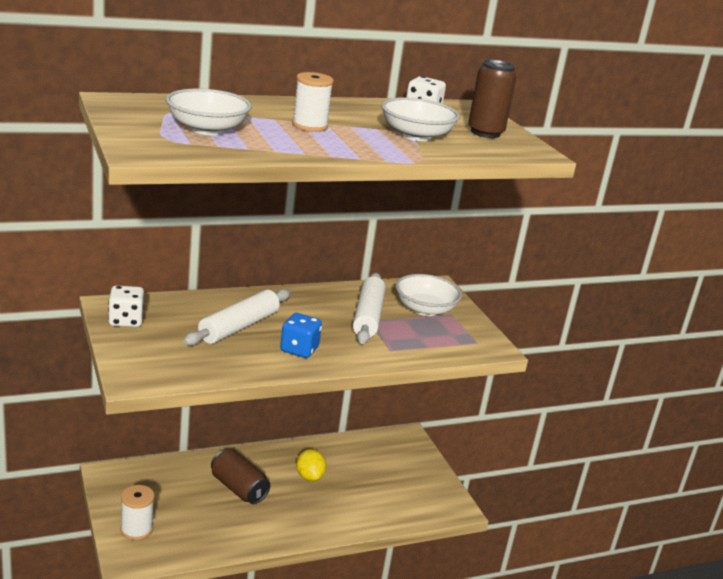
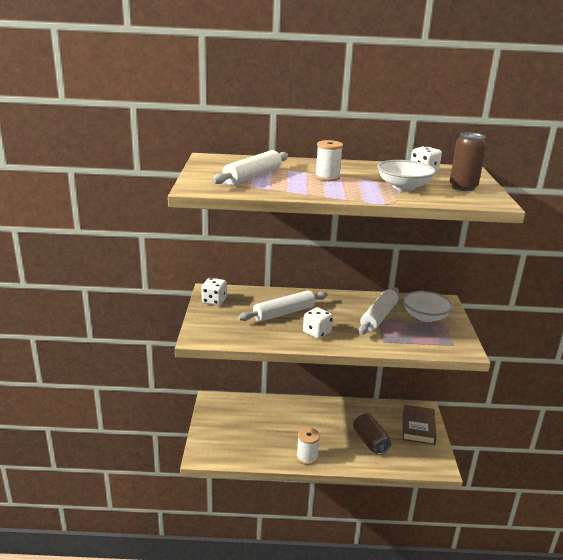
camera: 25 degrees right, 0 degrees up
white spool [120,485,155,540] -> white spool moved to [296,427,320,465]
white bowl [166,88,252,135] -> white rolling pin [212,150,288,185]
brown can [211,449,270,504] -> brown can moved to [353,413,391,455]
blue dice [280,313,322,358] -> white dice [303,307,333,339]
yellow lemon [296,449,326,481] -> none
none -> brown book [403,405,436,445]

